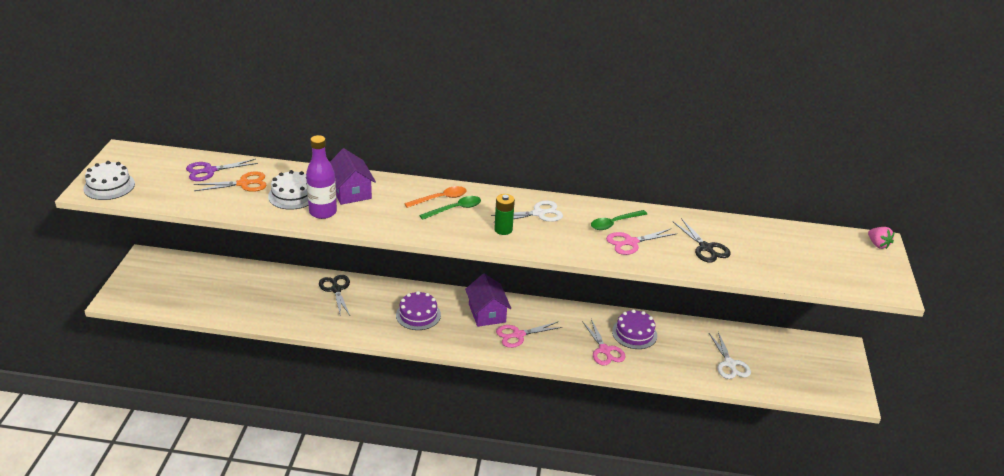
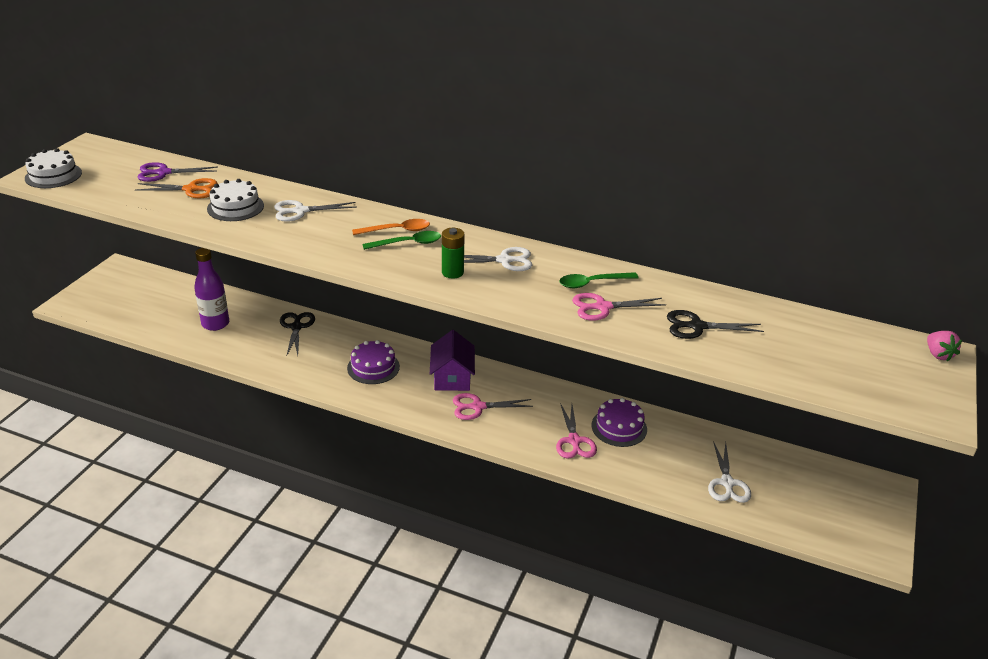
camera: 15 degrees right, 0 degrees up
purple bottle [306,135,337,219] -> purple bottle moved to [194,248,229,331]
purple house [330,149,376,205] -> white scissors [274,200,357,222]
black scissors [672,218,731,263] -> black scissors turned 105 degrees clockwise [667,310,764,339]

